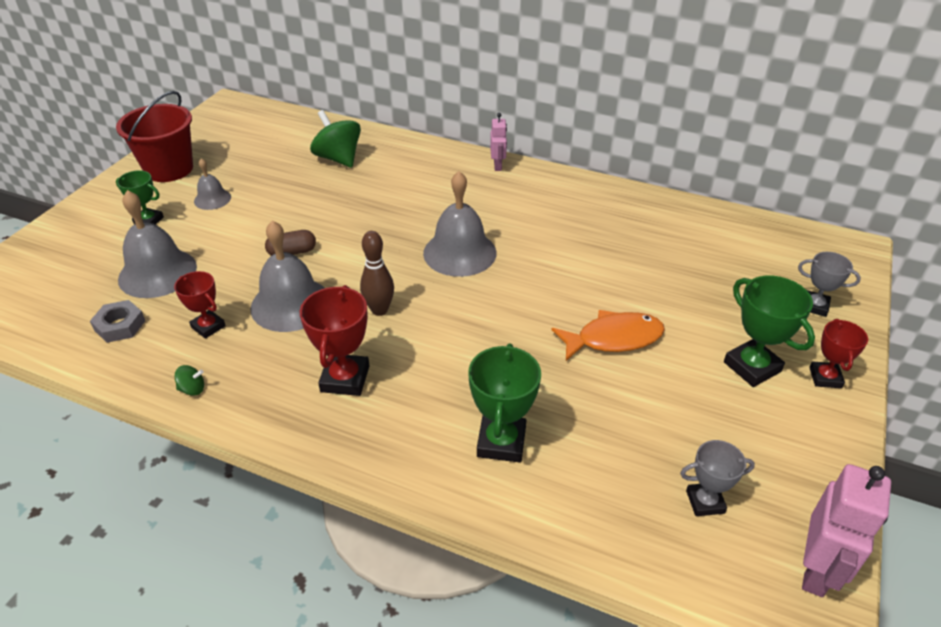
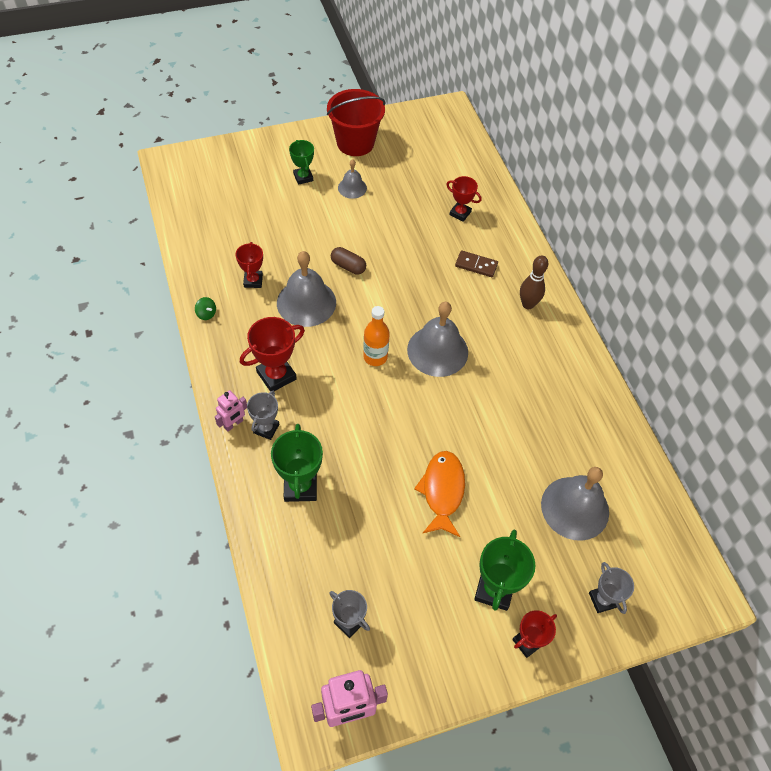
camera: 45 degrees right, 15 degrees up
grey nut [90,300,145,343] -> none
grey bell [118,190,197,298] -> grey bell moved to [541,467,609,541]
green spinning top [310,110,361,168] -> red trophy [446,176,482,222]
brown bowling pin [360,231,394,316] -> brown bowling pin moved to [520,255,548,309]
green trophy [468,343,541,463] -> green trophy turned 60 degrees counterclockwise [271,424,323,502]
pink robot [490,113,507,171] -> pink robot moved to [215,390,247,432]
orange fish [551,310,665,361] -> orange fish turned 120 degrees counterclockwise [414,451,465,537]
none -> grey trophy [247,391,279,440]
none -> orange bottle [363,306,390,366]
none -> brown domino [455,250,498,277]

